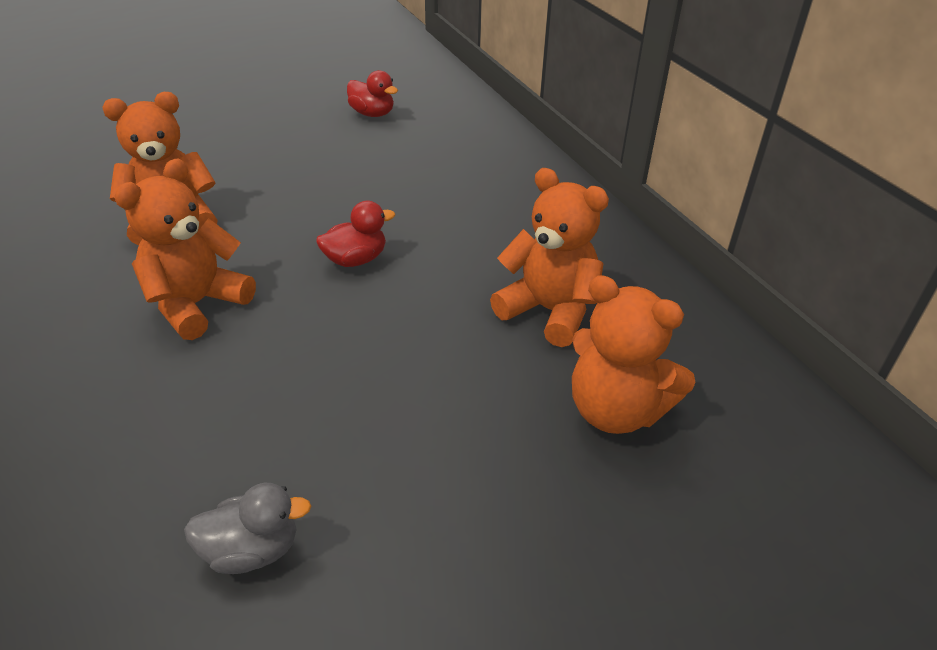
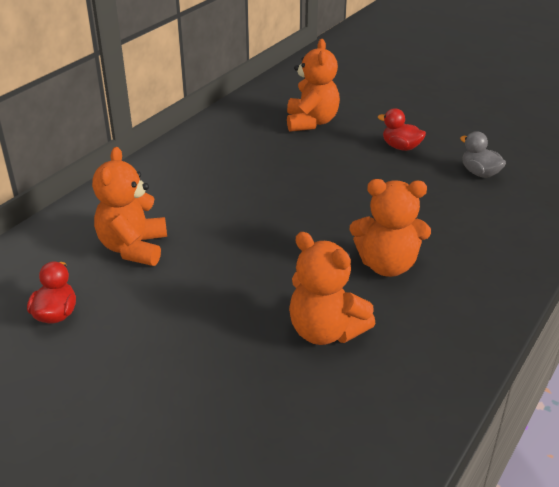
camera: 120 degrees left, 5 degrees down
red duck [316,201,395,267] -> red duck moved to [378,108,426,151]
orange teddy bear [490,168,609,347] -> orange teddy bear moved to [92,147,167,266]

